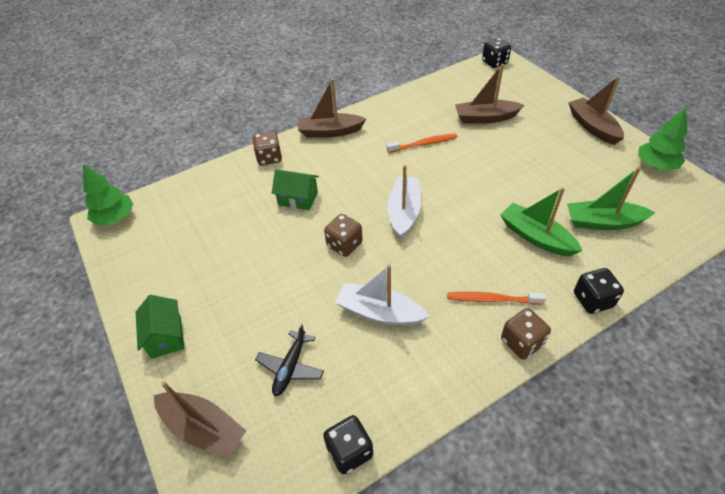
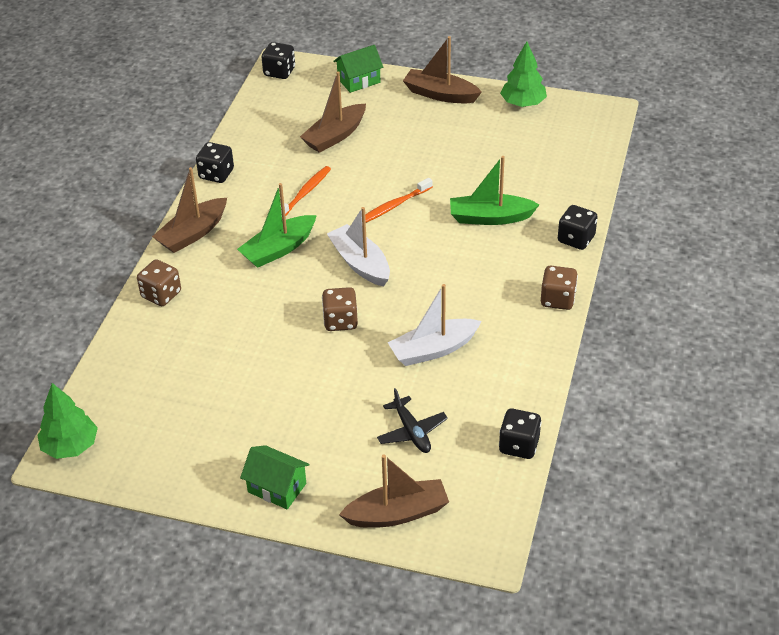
camera: 45 degrees left, 5 degrees down
green house [272,169,319,210] -> green house moved to [333,45,383,93]
orange toothbrush [447,292,546,304] -> orange toothbrush moved to [365,178,433,223]
green boat [567,167,656,230] -> green boat moved to [237,183,317,268]
none -> black dice [196,142,234,183]

